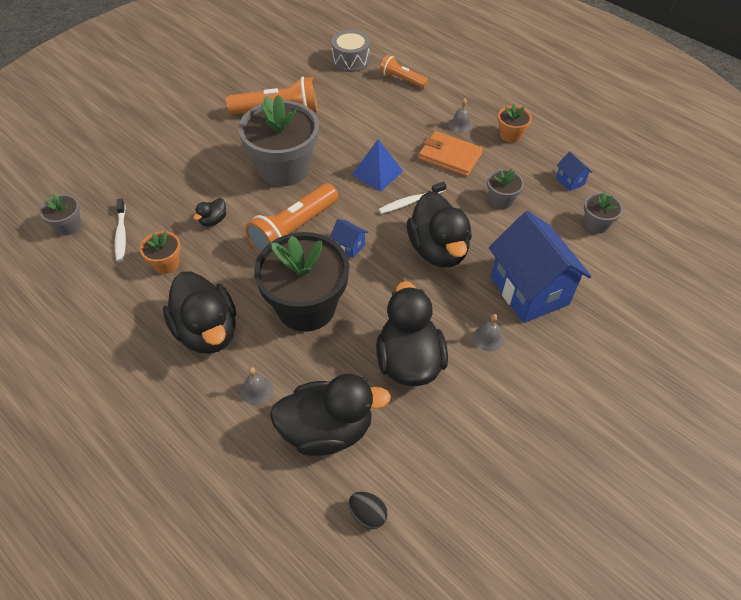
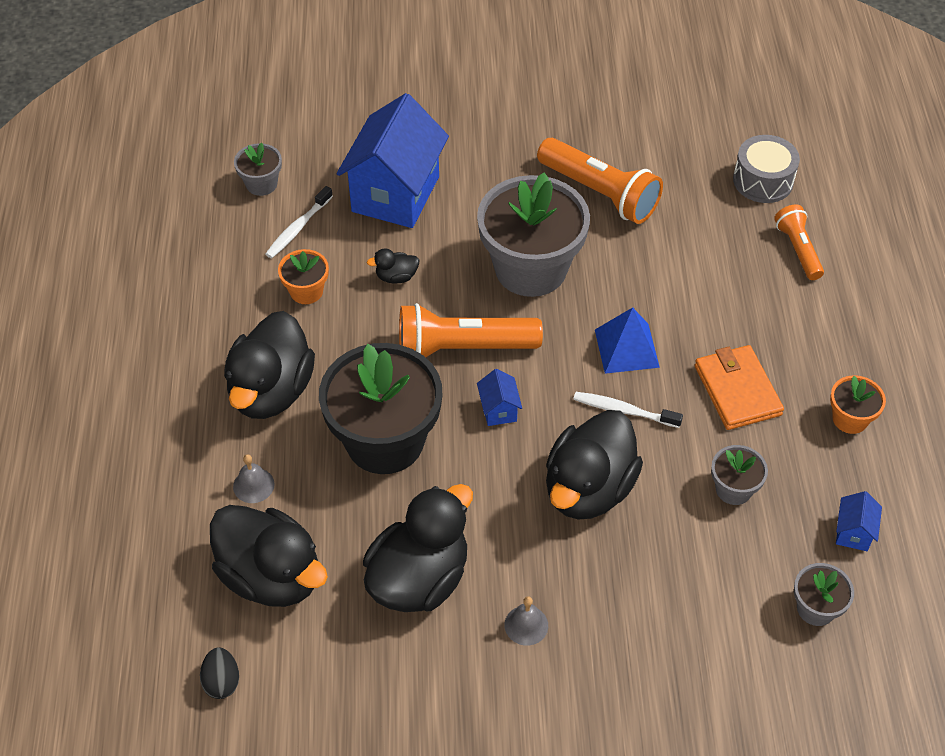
camera: 45 degrees right, 0 degrees up
grey bell [449,98,473,133] -> none
blue house [489,211,592,323] -> blue house moved to [337,93,449,228]

